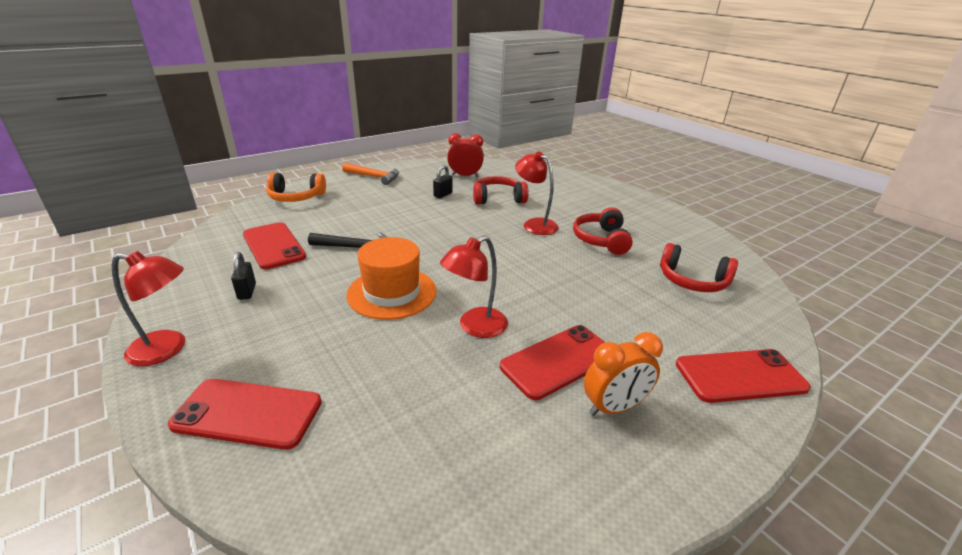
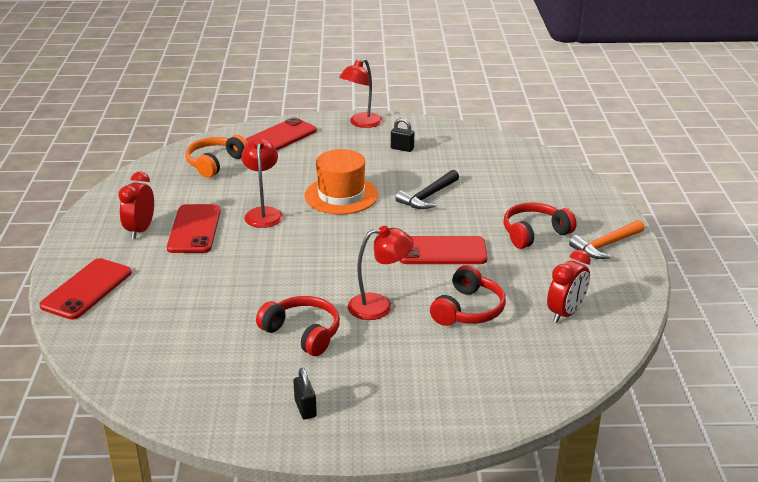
camera: 125 degrees right, 0 degrees up
red phone [243,222,306,270] -> red phone moved to [399,236,488,264]
orange headphones [266,173,326,202] -> orange headphones moved to [185,135,248,178]
black padlock [433,165,453,198] -> black padlock moved to [293,368,317,420]
orange clock [584,332,663,416] -> red clock [118,172,154,239]
red headphones [660,243,738,292] -> red headphones moved to [503,202,577,249]

